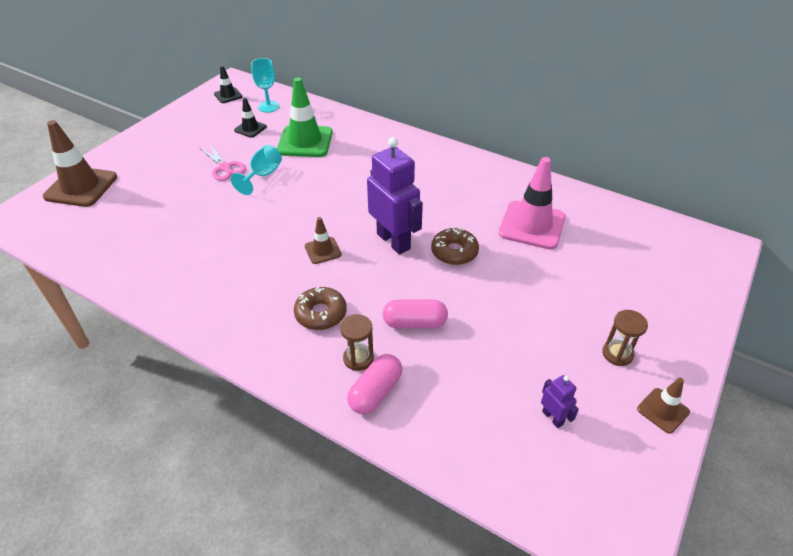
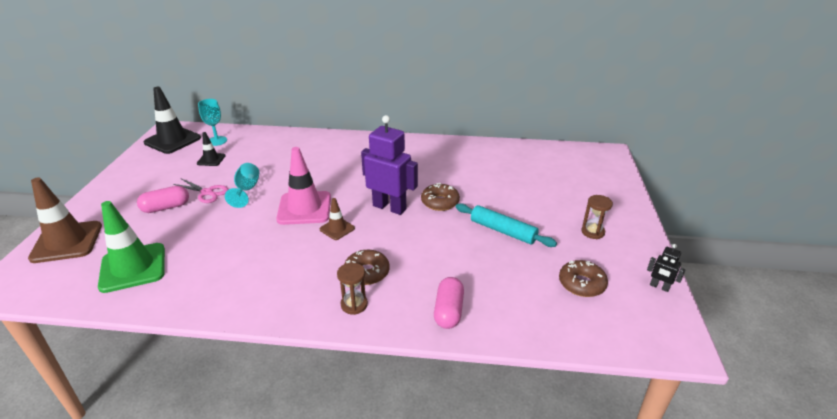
camera: 25 degrees left, 10 degrees down
black traffic cone [214,66,243,103] -> black traffic cone [144,87,201,154], size x1.96
green traffic cone [277,77,333,157] -> green traffic cone moved to [98,201,165,293]
brown hourglass [340,314,374,371] -> brown hourglass moved to [337,263,368,315]
pink capsule [383,299,448,328] -> pink capsule moved to [137,186,189,213]
pink traffic cone [499,157,566,250] -> pink traffic cone moved to [276,147,331,225]
purple robot [541,375,579,428] -> brown donut [559,260,608,297]
brown traffic cone [637,378,690,434] -> none
none -> turquoise rolling pin [456,203,557,247]
none -> black robot [647,244,686,292]

